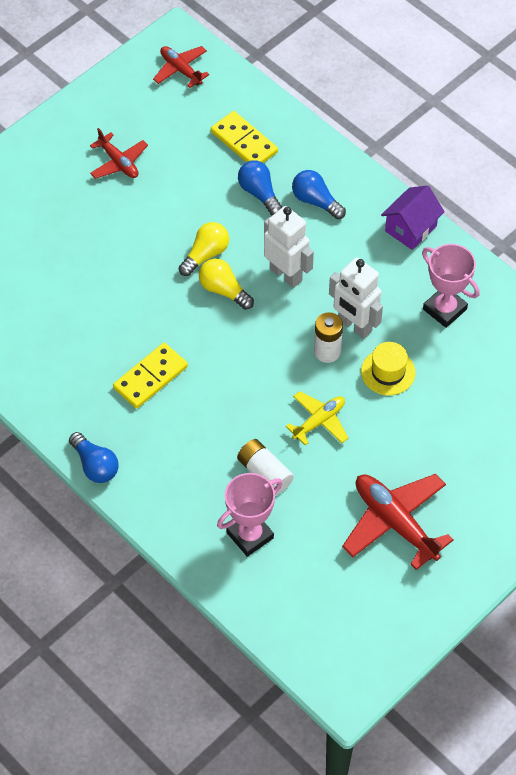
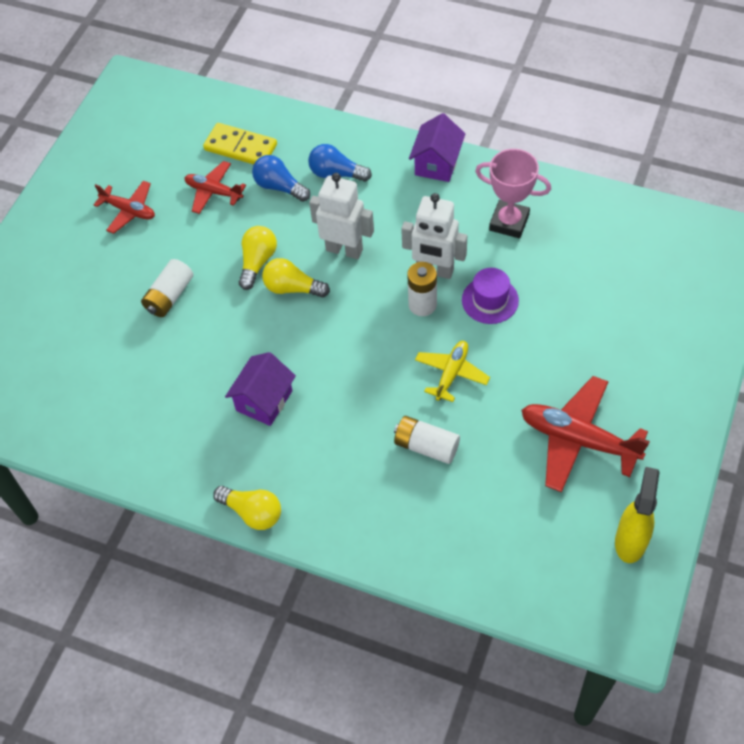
camera: 20 degrees left, 0 degrees up
blue light bulb [69,432,119,483] -> yellow light bulb [213,486,281,530]
yellow domino [113,343,188,409] -> purple house [225,352,296,426]
red plane [153,46,209,88] -> red plane moved to [185,161,246,214]
pink trophy [217,473,282,557] -> none
yellow hat [361,342,416,395] -> purple hat [462,268,519,324]
none -> white battery [141,259,193,317]
none -> yellow spray bottle [615,467,660,563]

